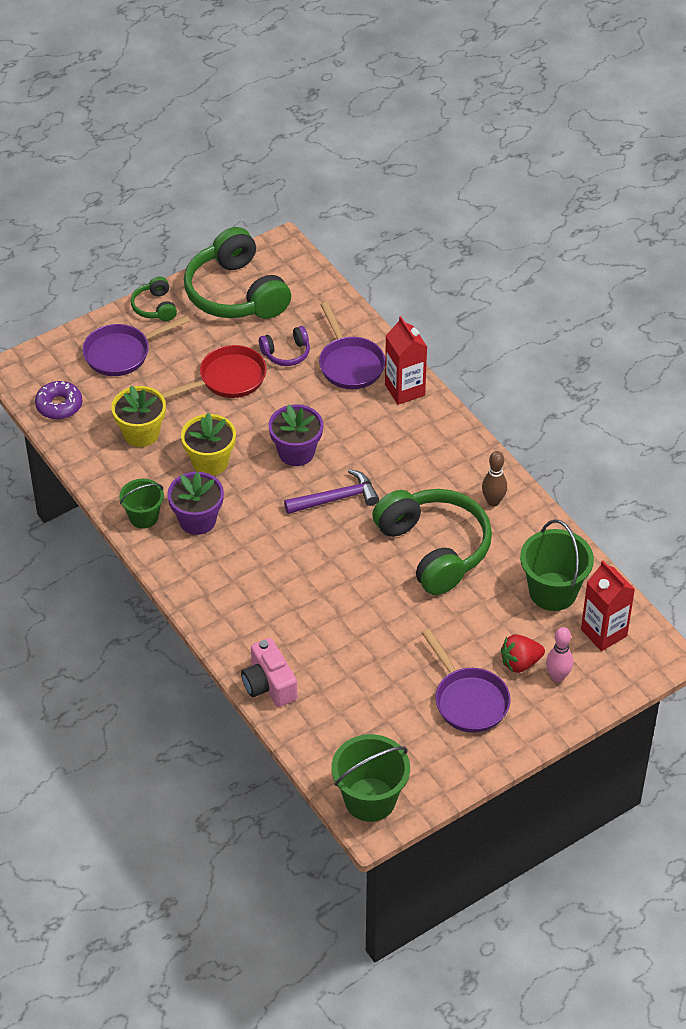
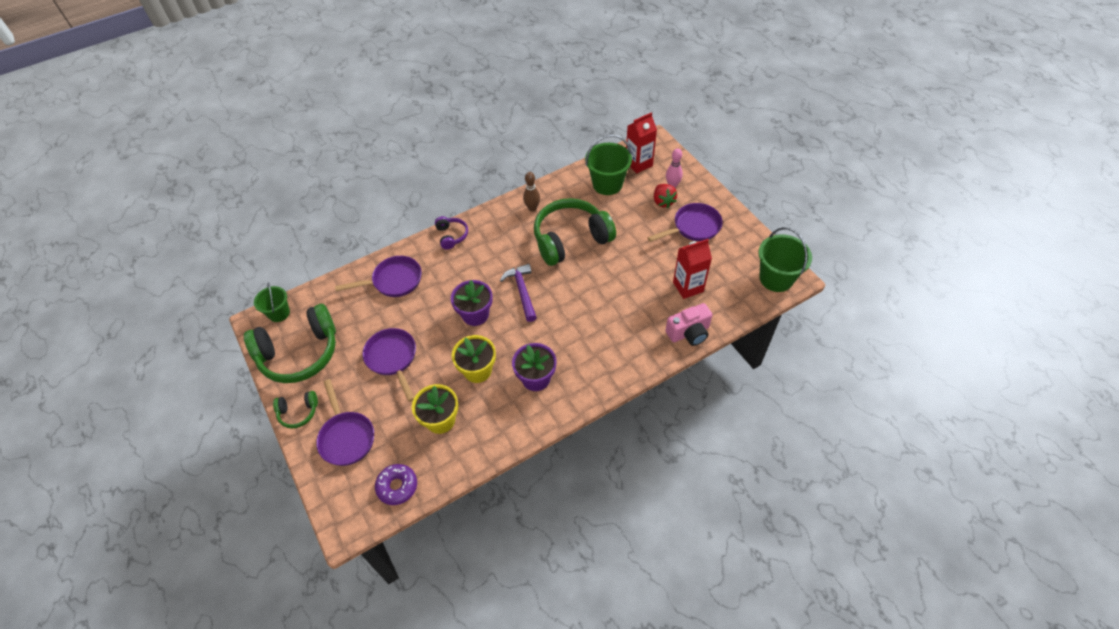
camera: 85 degrees left, 5 degrees up
green bucket [119,479,164,529] -> green bucket moved to [254,282,290,322]
red pan [161,345,267,399] -> purple pan [362,328,416,402]
purple headphones [259,326,310,366] -> purple headphones moved to [435,216,468,250]
red carton [385,316,427,405] -> red carton moved to [673,239,712,299]

